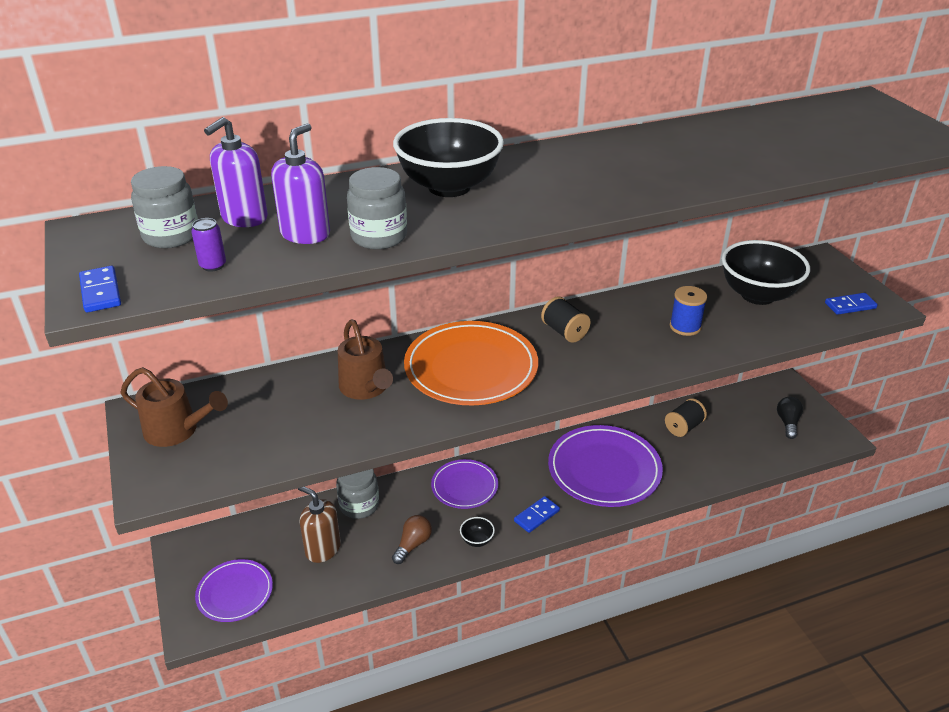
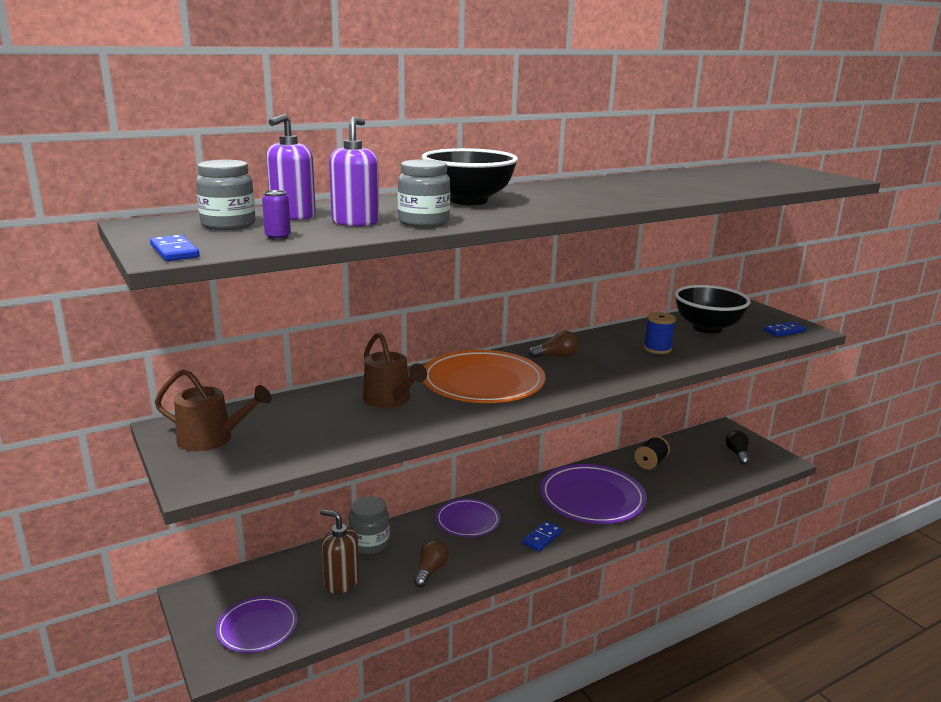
camera: 10 degrees left, 15 degrees down
black bowl [460,517,495,547] -> none
black spool [541,296,591,343] -> brown light bulb [528,331,579,358]

